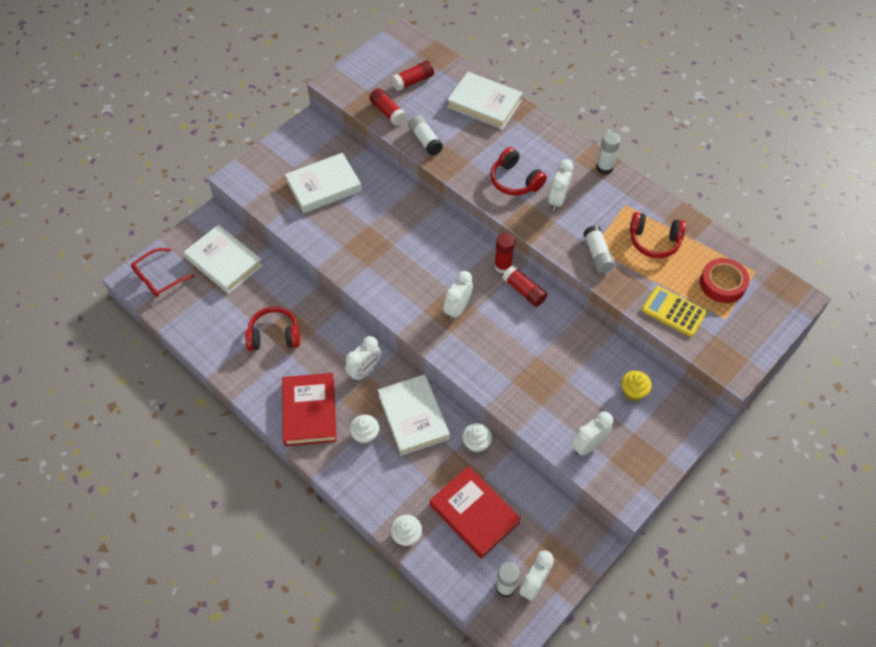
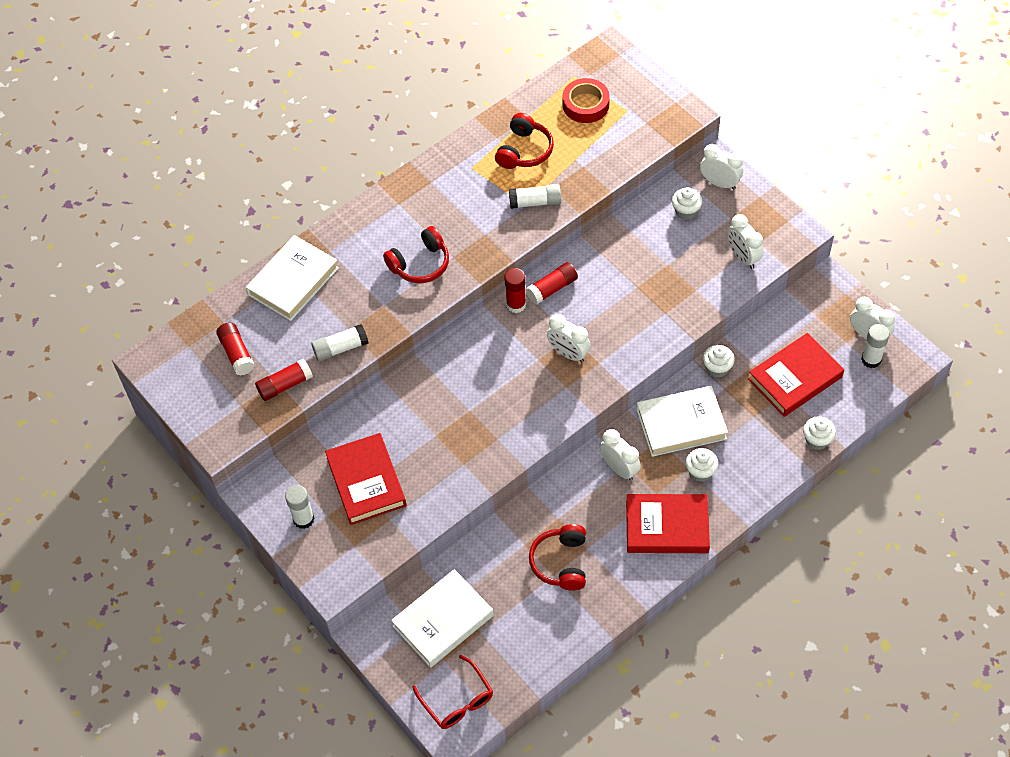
camera: 80 degrees left, 0 degrees up
white book [285,153,362,213] -> red book [325,433,406,525]
white clock [548,159,573,211] -> white clock moved to [700,144,743,190]
white glue stick [596,132,621,174] -> white glue stick moved to [285,485,314,529]
yellow cupcake [621,371,652,401] -> white cupcake [672,187,703,220]
yellow calculator [642,286,707,337] -> none

